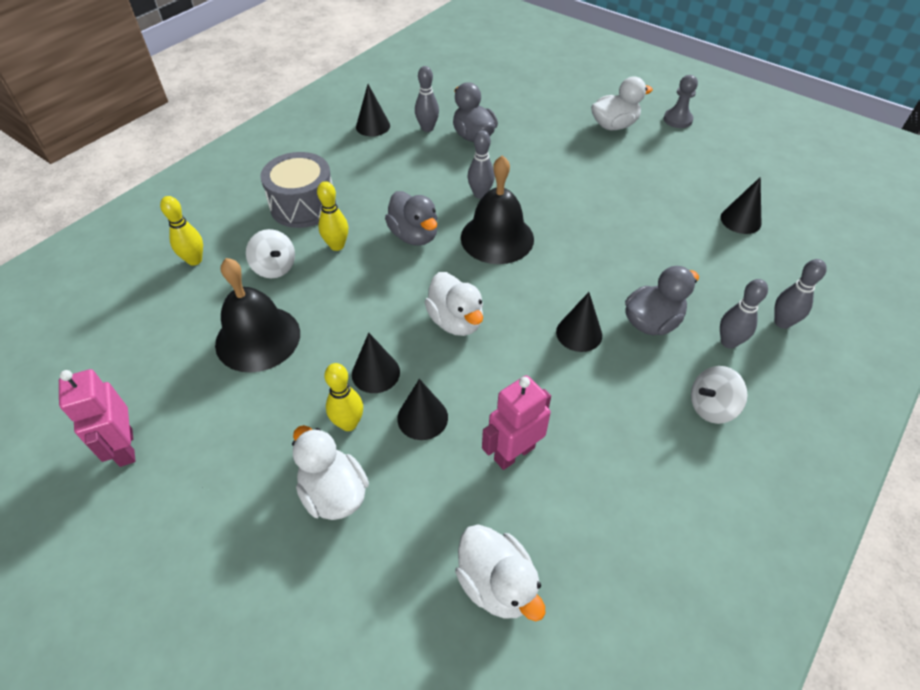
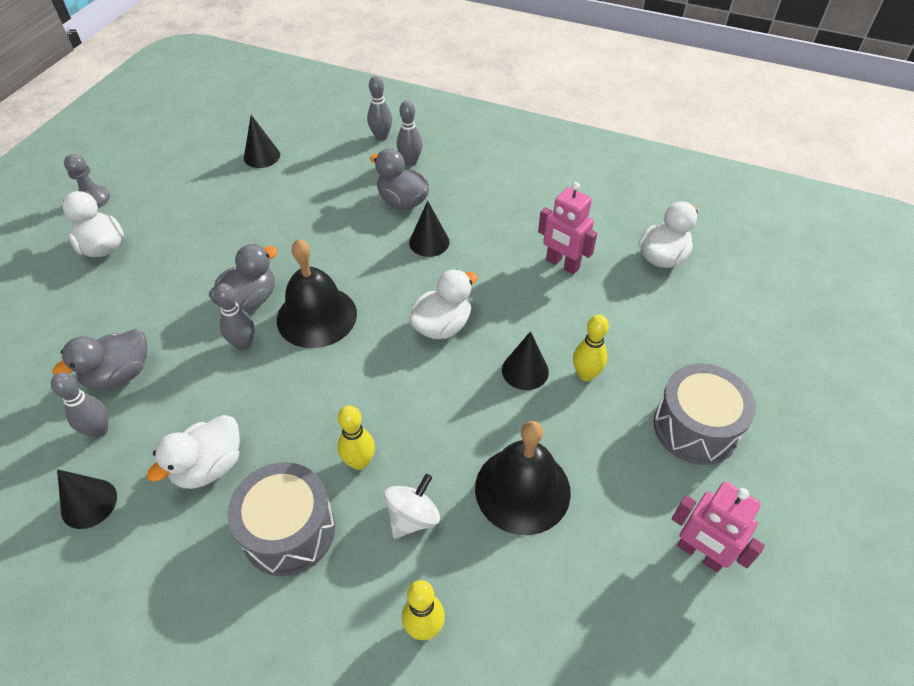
camera: 105 degrees left, 0 degrees up
pink robot [59,369,135,467] -> pink robot turned 75 degrees clockwise [672,482,765,572]
white duck [292,425,369,520] -> white duck moved to [147,415,240,489]
grey duck [385,191,438,246] -> grey duck moved to [209,244,278,312]
black cone [397,379,448,440] -> none
white spinning top [691,366,748,424] -> none
none -> grey drum [653,363,756,465]

